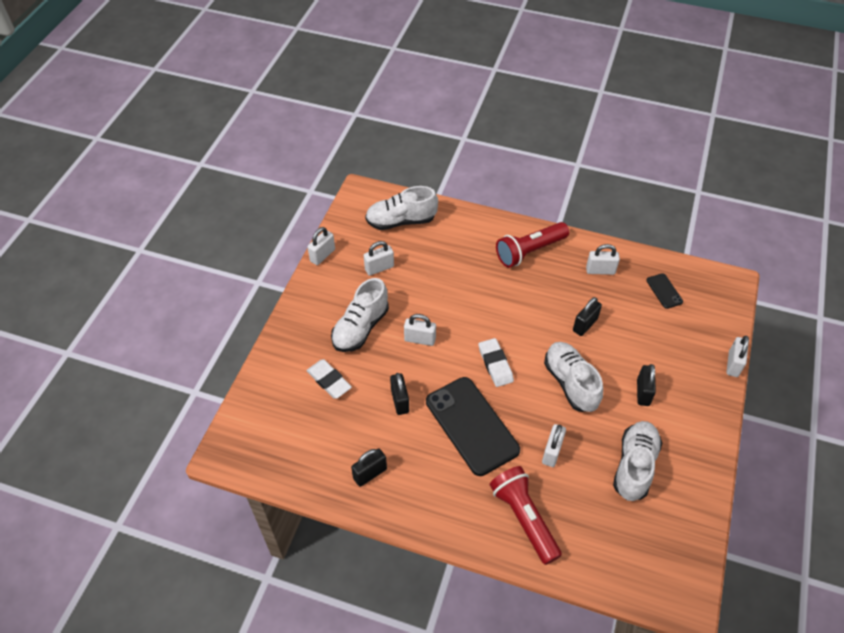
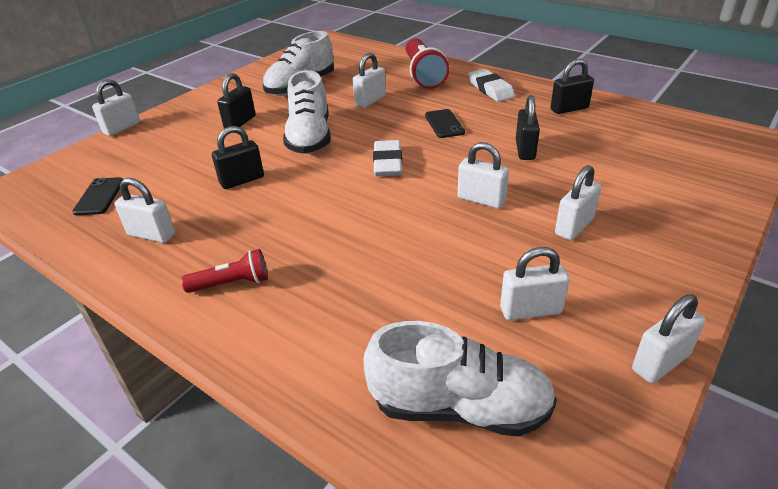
camera: 160 degrees left, 15 degrees down
white eraser [307,359,352,399] -> white eraser moved to [468,69,515,102]
white shoe [331,278,389,352] -> white padlock [555,165,601,240]
black phone [426,377,520,476] -> black phone [425,109,465,138], size x0.44
red flashlight [496,222,569,268] -> red flashlight [181,249,268,293], size x0.55

